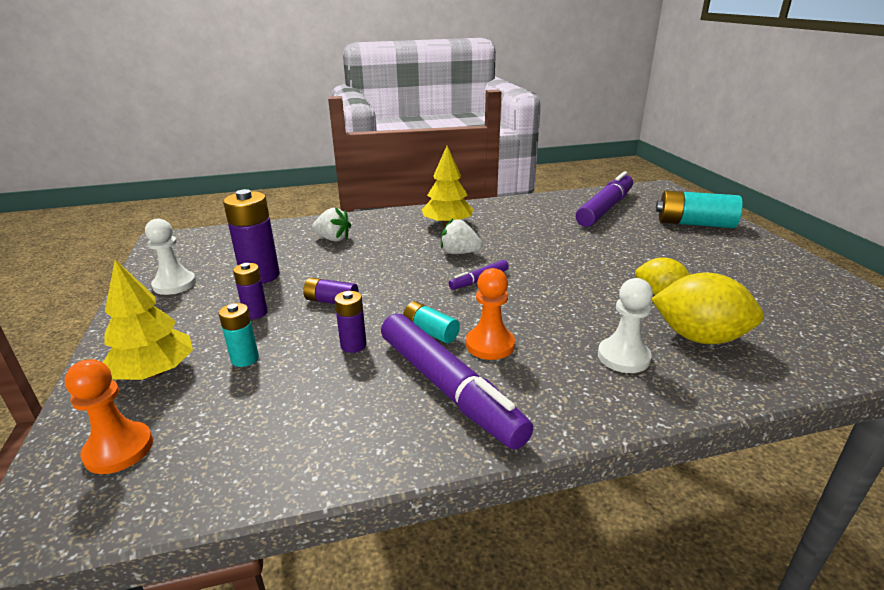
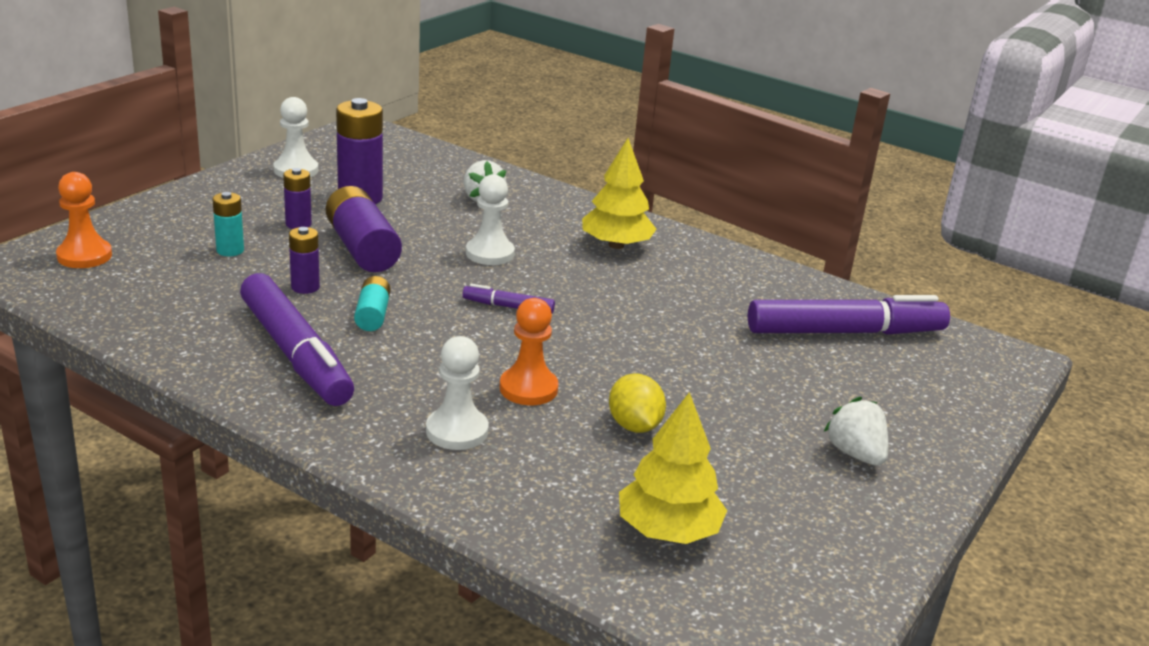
camera: 45 degrees right, 0 degrees up
yellow tree [103,260,193,380] -> yellow tree moved to [619,392,727,544]
purple battery [303,278,359,304] -> purple battery [326,186,402,272], size x1.82
purple marker [381,313,533,449] -> purple marker turned 45 degrees counterclockwise [240,273,354,406]
white strawberry [441,219,483,254] -> white strawberry moved to [824,397,888,466]
orange pawn [466,268,515,360] -> orange pawn moved to [500,298,559,405]
yellow lemon [652,273,764,344] -> none
turquoise battery [656,190,743,228] -> none
none -> white pawn [466,174,515,265]

